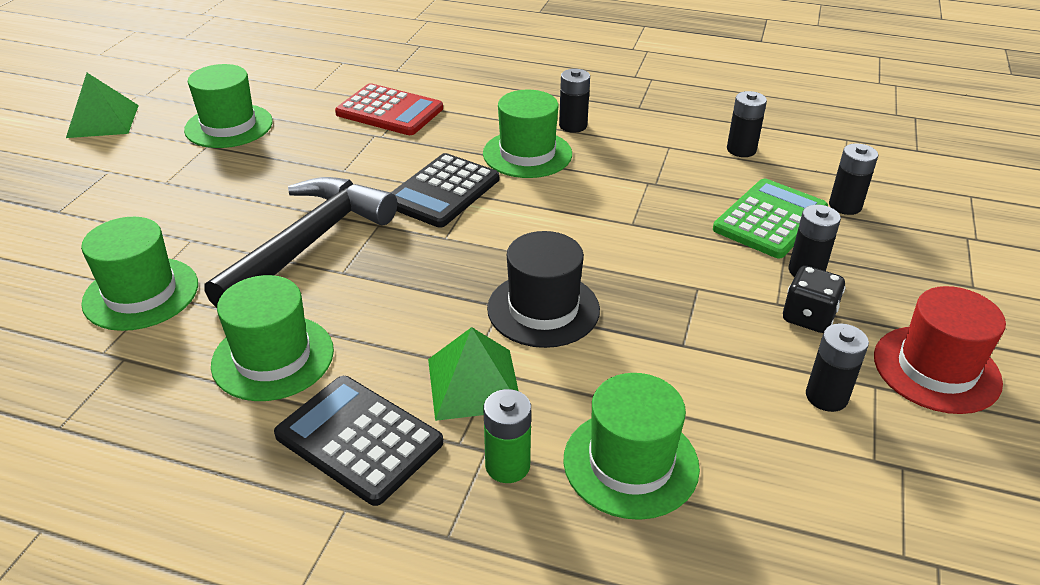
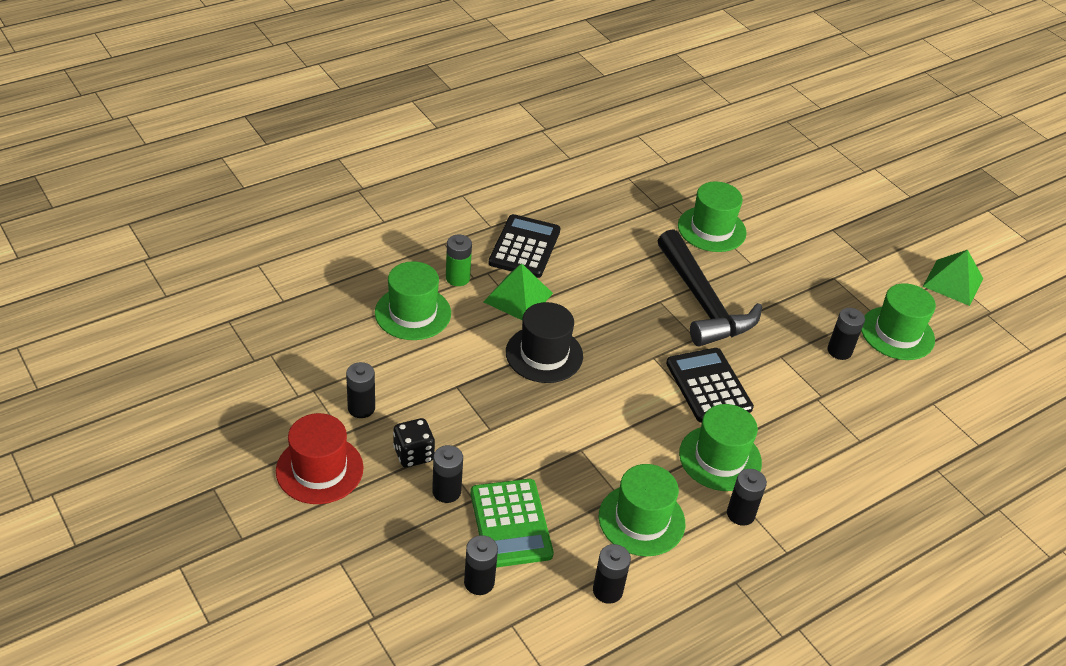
camera: 125 degrees right, 5 degrees up
green hat [211,275,334,401] -> green hat moved to [599,464,685,556]
black calculator [274,376,443,506] -> black calculator turned 60 degrees counterclockwise [489,214,560,278]
red calculator [335,83,443,135] -> none
none -> black battery [827,308,865,360]

